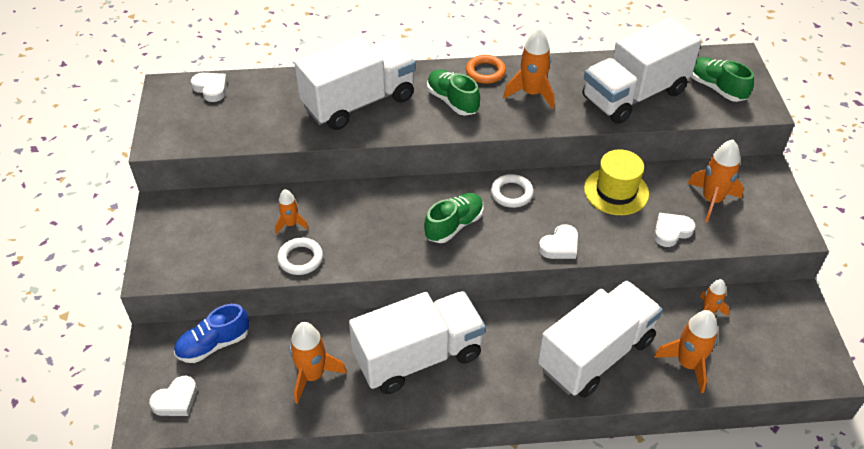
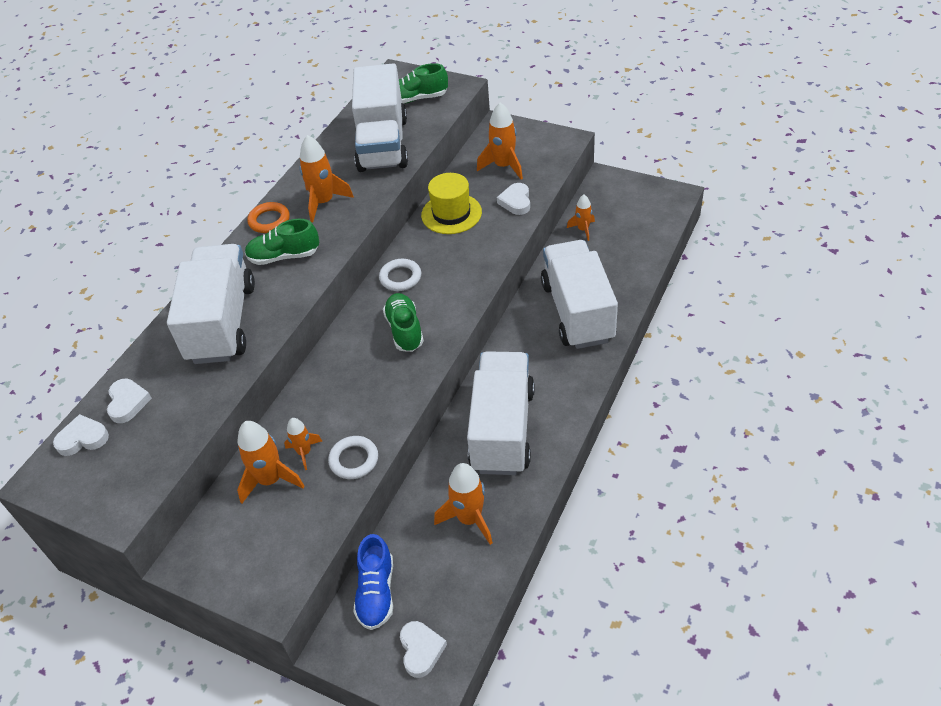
camera: 55 degrees left, 0 degrees up
white heart [538,224,578,259] -> white heart moved to [107,379,152,423]
orange rocket [654,310,718,393] -> orange rocket moved to [237,421,304,503]

